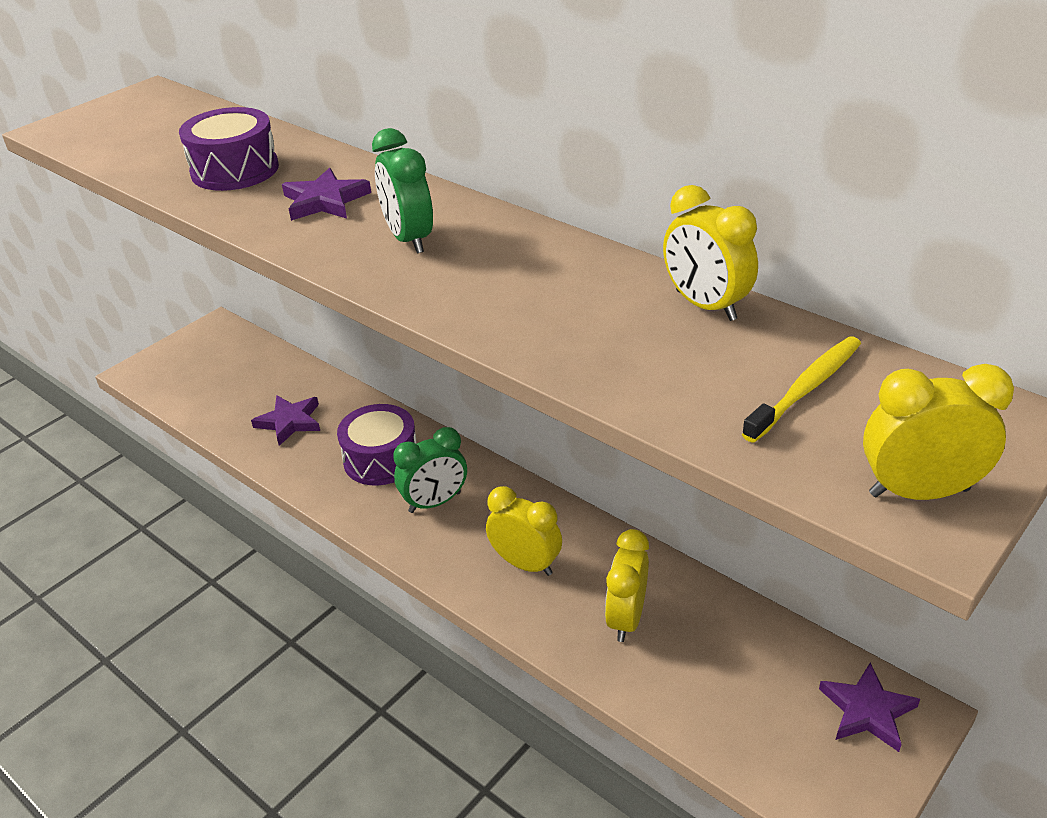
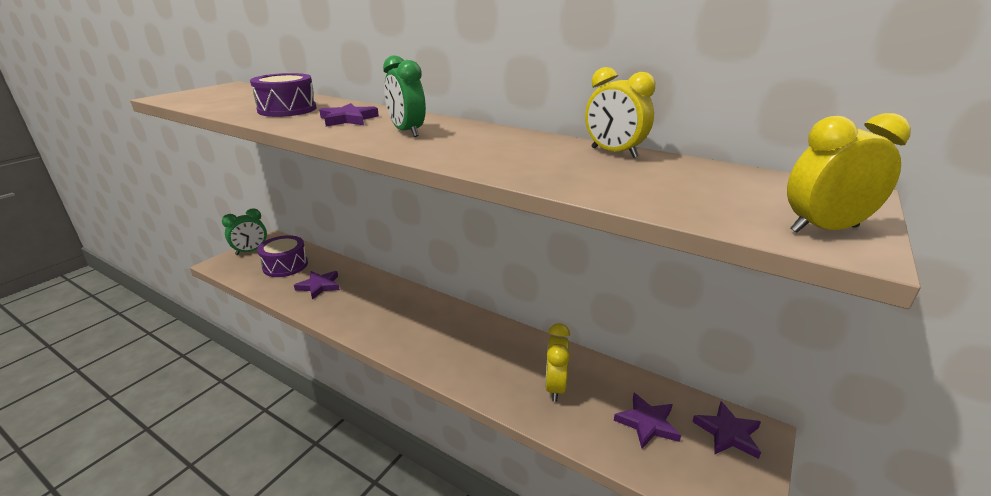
camera: 10 degrees left, 10 degrees down
purple drum [337,404,417,486] -> purple drum moved to [257,235,308,277]
green clock [393,427,467,513] -> green clock moved to [222,208,267,255]
yellow clock [486,486,562,576] -> none
yellow toothbrush [742,336,861,443] -> none
none -> purple star [614,393,681,448]

